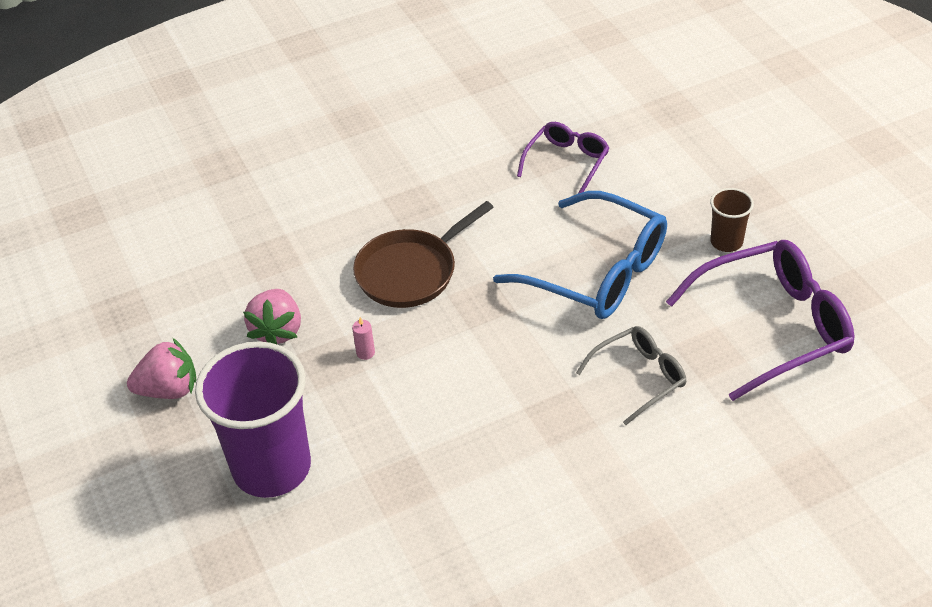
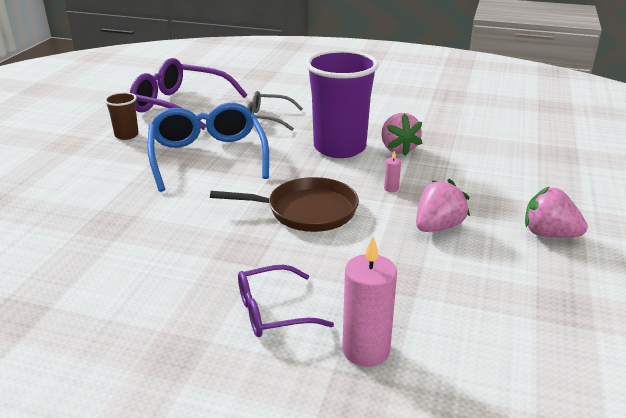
camera: 140 degrees left, 15 degrees down
purple cup [195,341,311,498] -> purple cup moved to [306,50,379,158]
purple glasses [517,122,609,193] -> purple glasses moved to [238,265,334,337]
none -> pink candle [342,236,397,367]
none -> pink strawberry [381,113,423,156]

